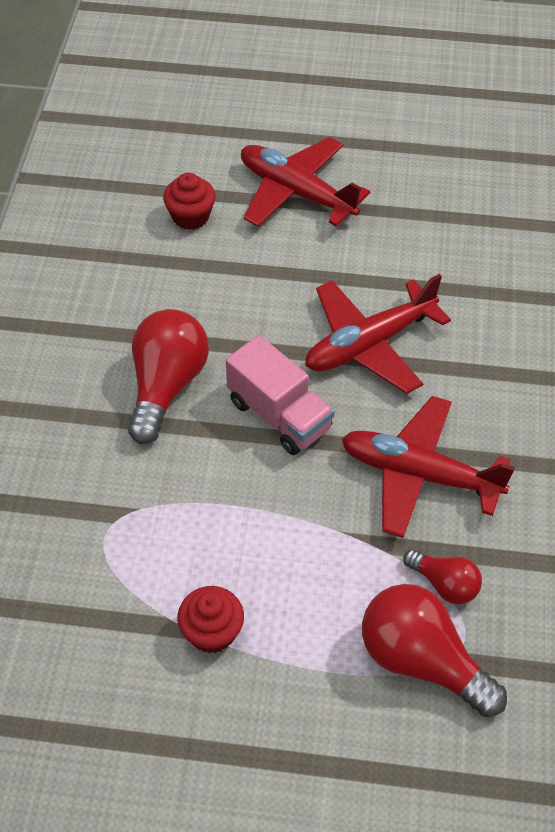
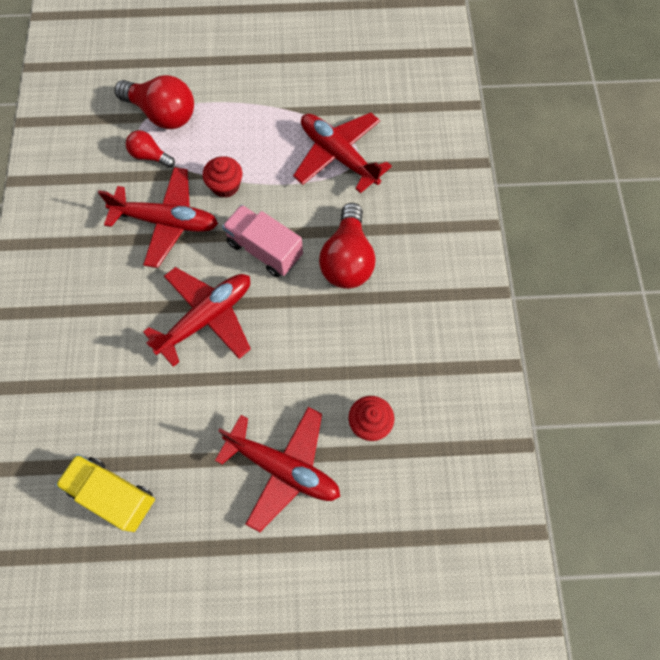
camera: 170 degrees right, 15 degrees up
red cupcake [177,586,244,654] -> red cupcake moved to [203,156,242,198]
none -> yellow truck [55,454,155,532]
none -> red plane [293,112,392,193]

